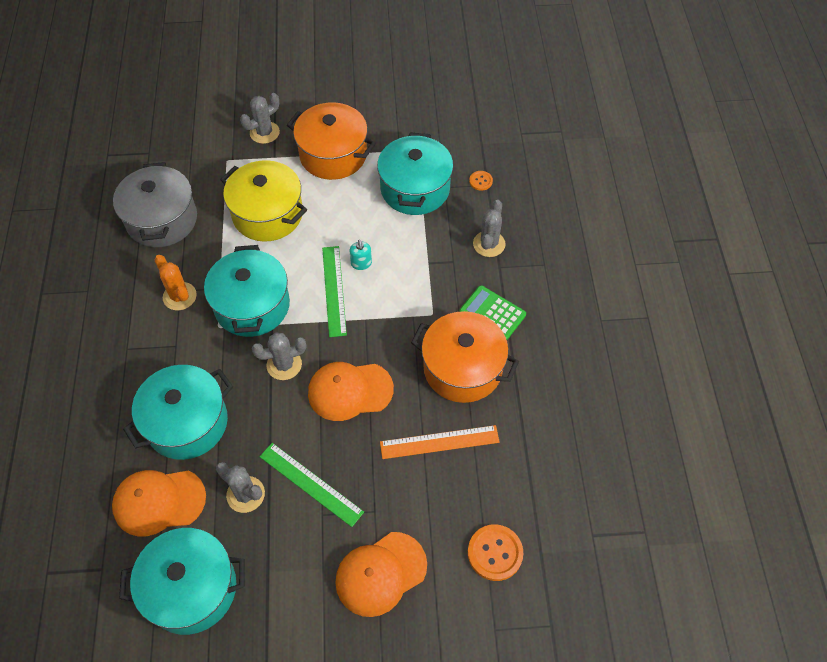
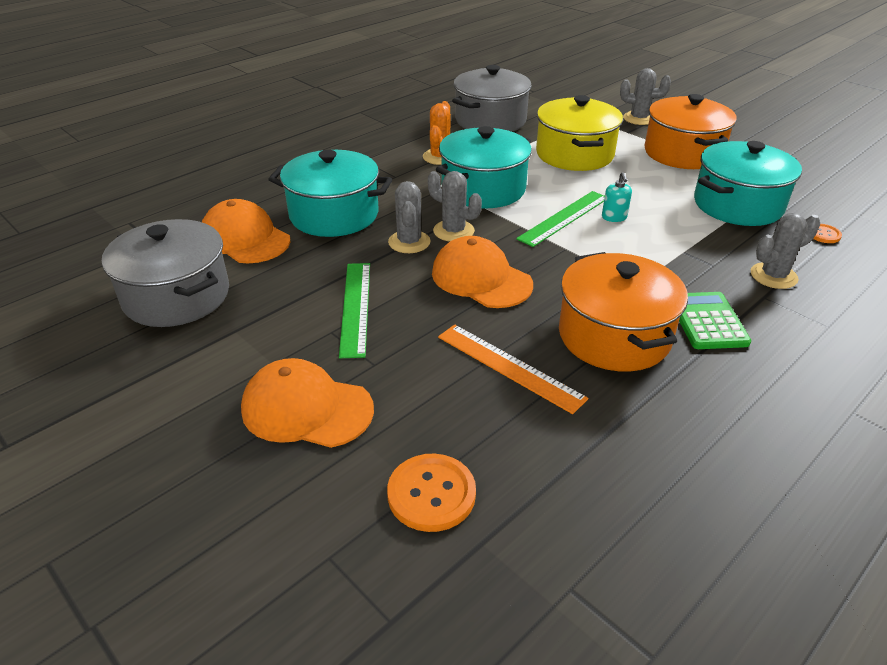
camera: 50 degrees right, 20 degrees down
turquoise pot [119,528,245,635] -> grey pot [102,219,229,327]
grey cactus [216,462,265,513] -> grey cactus moved to [388,181,431,253]
turquoise soap dispenser [350,240,372,270] -> turquoise soap dispenser turned 45 degrees counterclockwise [602,172,632,222]

